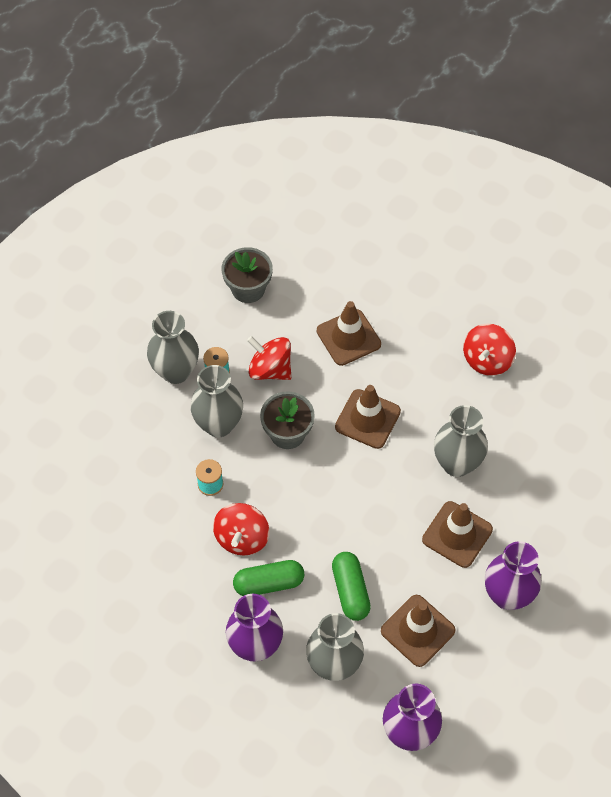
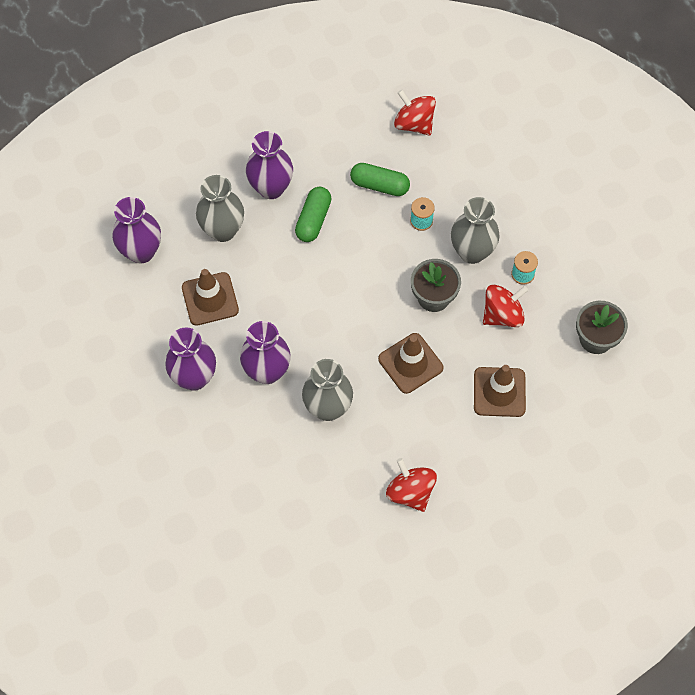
camera: 120 degrees right, 5 degrees up
grey vase [147,311,199,384] -> none
red spinning top [213,503,270,556] -> red spinning top moved to [394,90,436,136]
green capsule [332,552,371,621] -> green capsule moved to [350,163,410,196]
brown traffic cone [422,501,493,568] -> purple vase [240,321,291,384]

